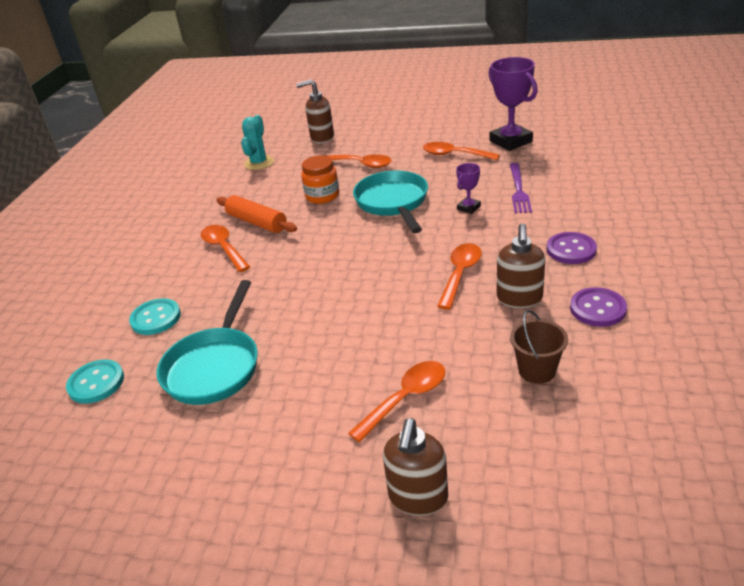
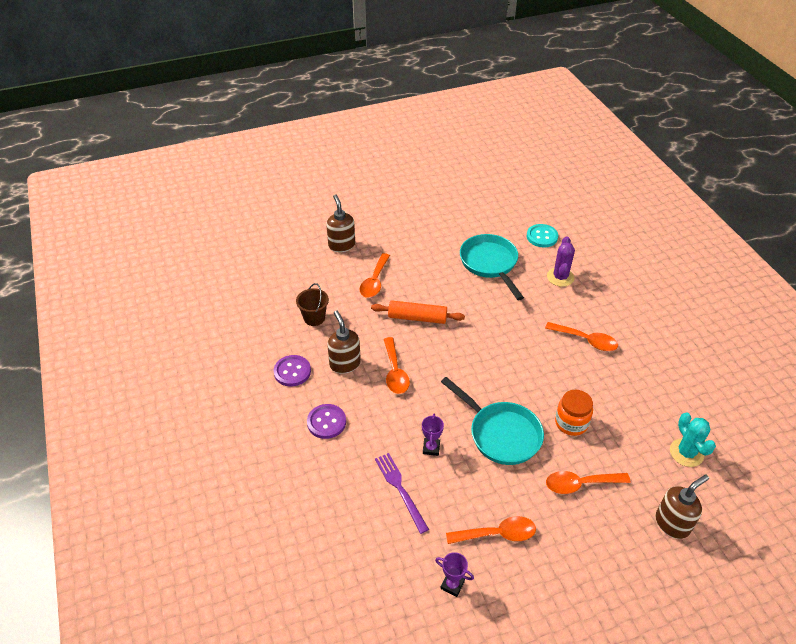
camera: 145 degrees right, 10 degrees up
turquoise button [129,298,181,335] -> purple cactus [547,236,575,287]
orange rolling pin [216,195,297,233] -> orange rolling pin moved to [371,300,465,324]
purple trophy [489,57,538,151] -> purple trophy [435,552,474,597], size x0.49

